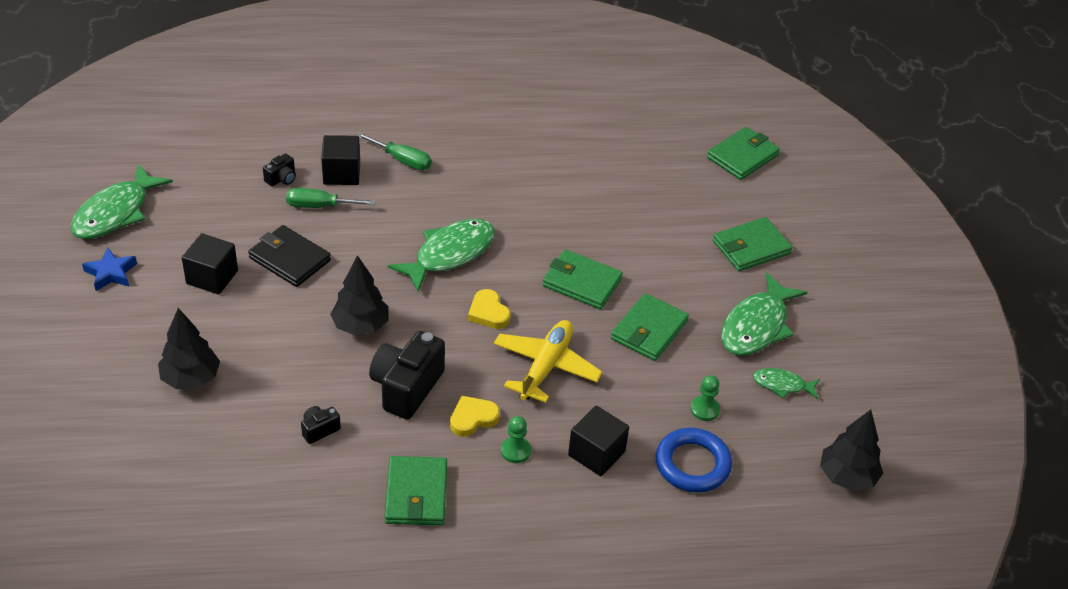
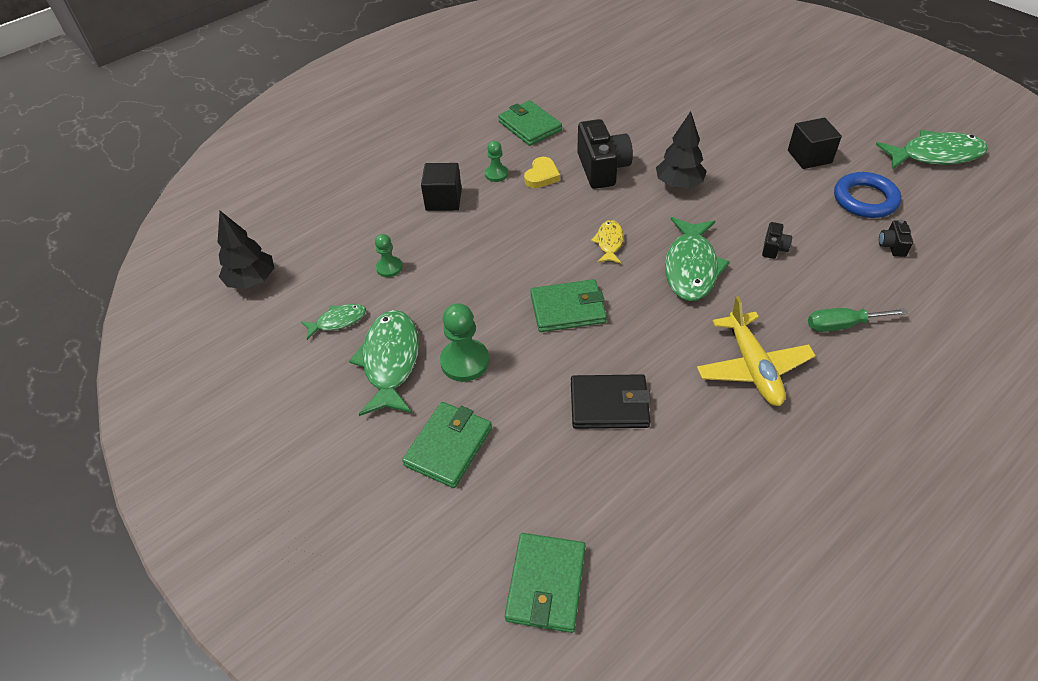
camera: 150 degrees right, 5 degrees up
green fish [70,164,173,239] -> green fish turned 90 degrees clockwise [876,130,988,170]
blue star [82,248,137,291] -> none
black tree [158,308,220,389] -> none
black wallet [248,225,331,287] -> black wallet moved to [571,374,651,429]
green screwdriver [286,188,375,208] -> none
black camera [301,406,341,444] -> black camera moved to [762,222,792,259]
black cube [321,135,360,185] -> none
yellow heart [468,289,511,329] -> yellow fish [591,220,624,264]
yellow plane [494,320,603,403] -> yellow plane moved to [697,296,816,406]
green wallet [611,293,689,361] -> none
blue ring [656,428,732,493] -> blue ring moved to [834,172,901,218]
none -> green pawn [440,303,489,382]

